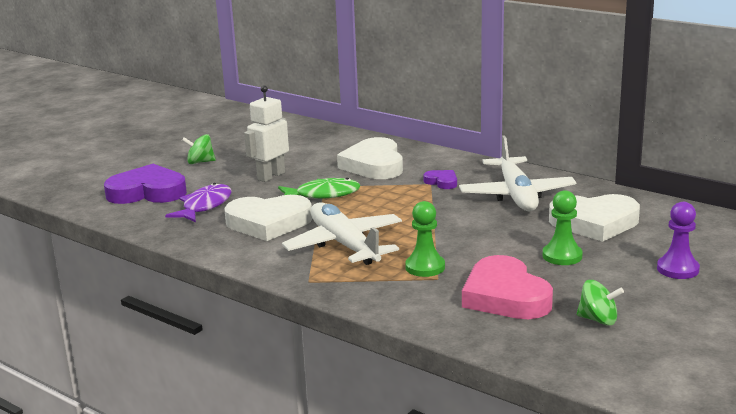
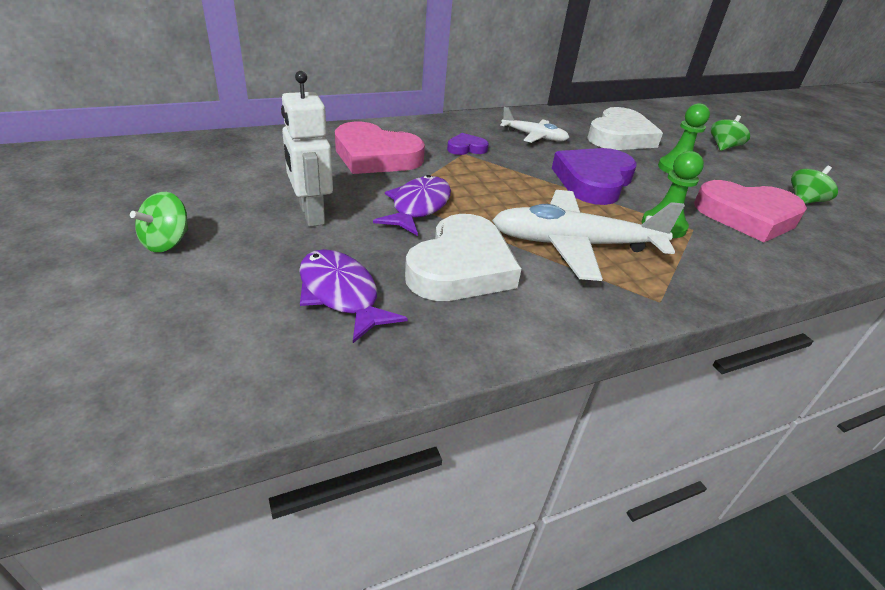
camera: 65 degrees left, 15 degrees up
purple heart [104,164,187,204] -> purple heart moved to [552,148,637,205]
green fish [278,178,360,199] -> purple fish [373,175,451,236]
white heart [337,137,403,179] -> pink heart [335,122,425,174]
white plane [459,135,576,211] -> white plane [500,107,570,143], size x0.56
purple pawn [657,202,700,279] -> green spinning top [711,115,750,151]

